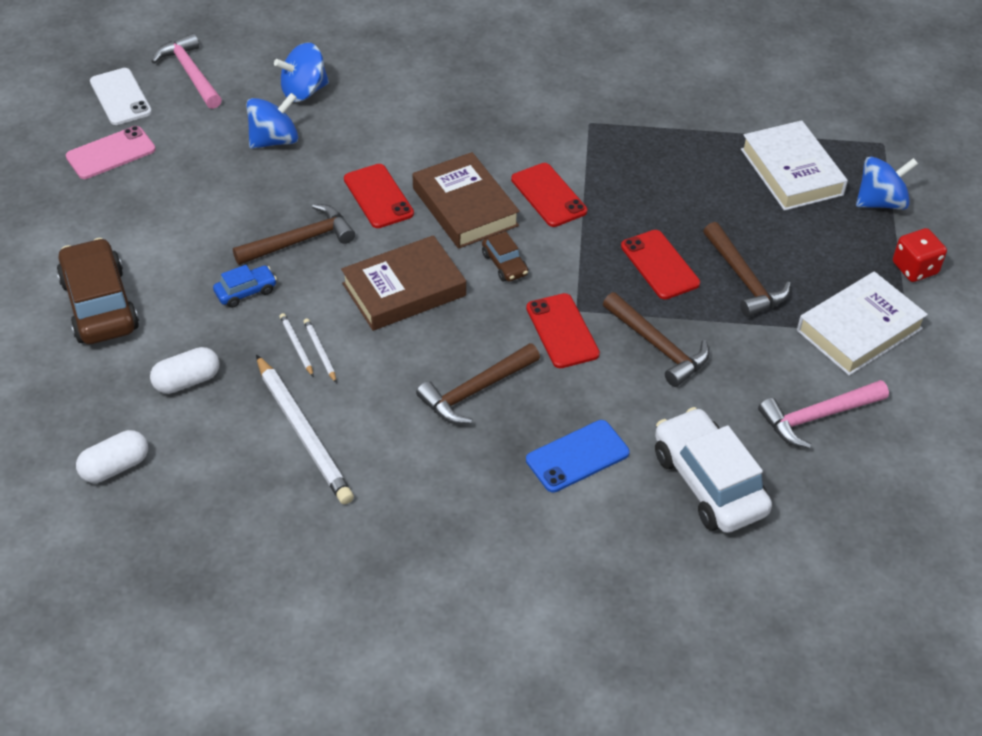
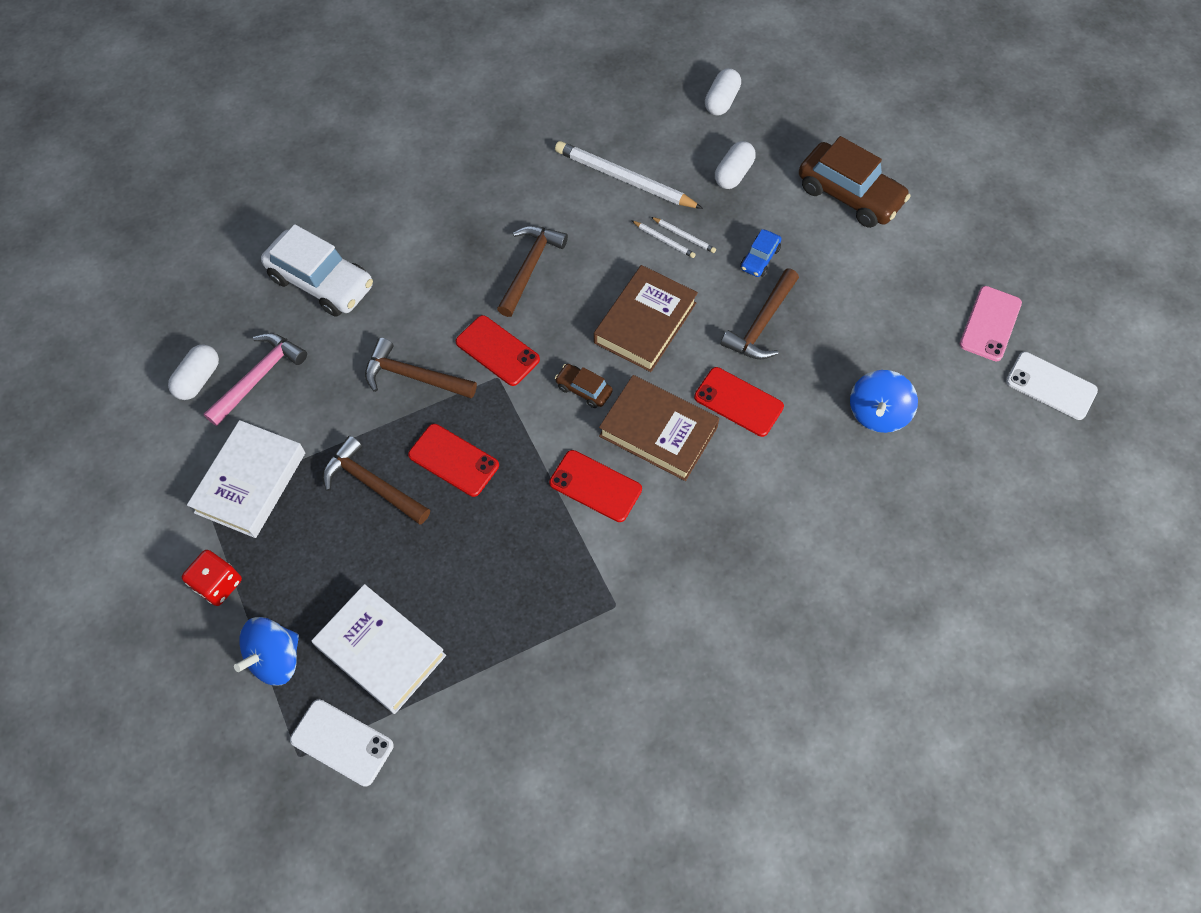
camera: 150 degrees right, 15 degrees up
pink hammer [151,33,222,109] -> none
blue spinning top [274,42,329,102] -> none
blue phone [526,420,630,493] -> none
none -> white capsule [168,344,219,400]
none -> white phone [290,699,394,787]

